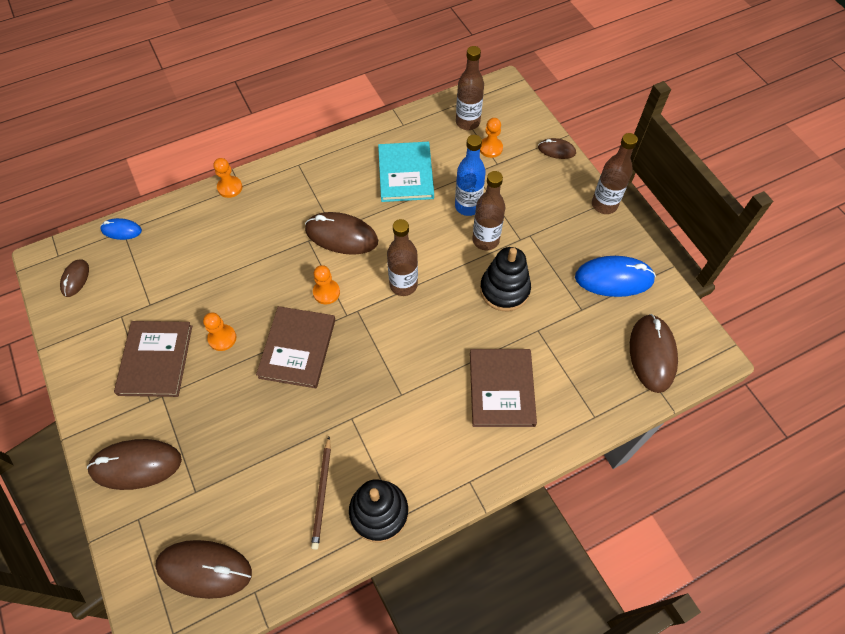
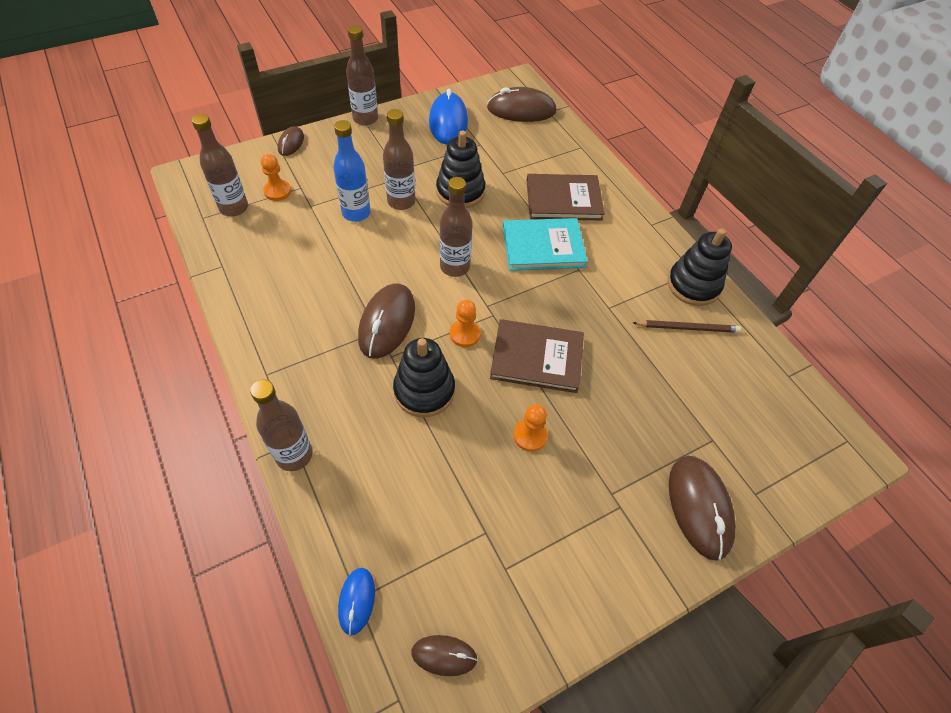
camera: 95 degrees left, 5 degrees down
brown book [114,321,192,397] -> none
brown mouse [156,540,252,599] -> none
orange pawn [213,158,242,198] -> brown bottle [250,380,313,471]
turquoise book [378,142,434,202] -> turquoise book moved to [503,218,588,271]
none -> black stacking toy [393,338,455,417]

